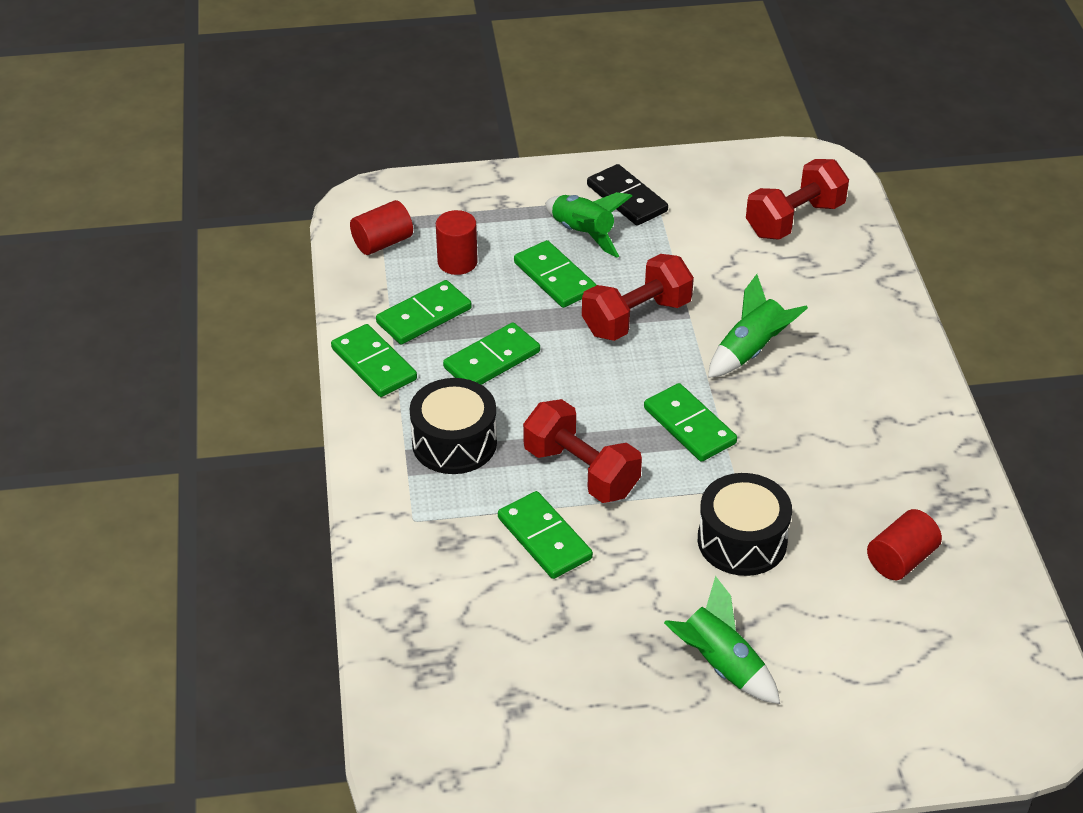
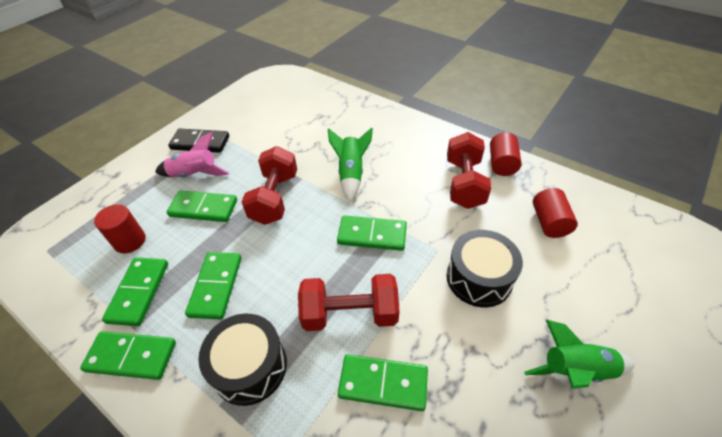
camera: 45 degrees left, 5 degrees up
red cylinder [350,200,413,255] -> red cylinder moved to [490,132,521,176]
green rocket [545,192,632,258] -> pink rocket [155,132,229,177]
red dumbbell [746,159,849,240] -> red dumbbell moved to [447,132,492,209]

